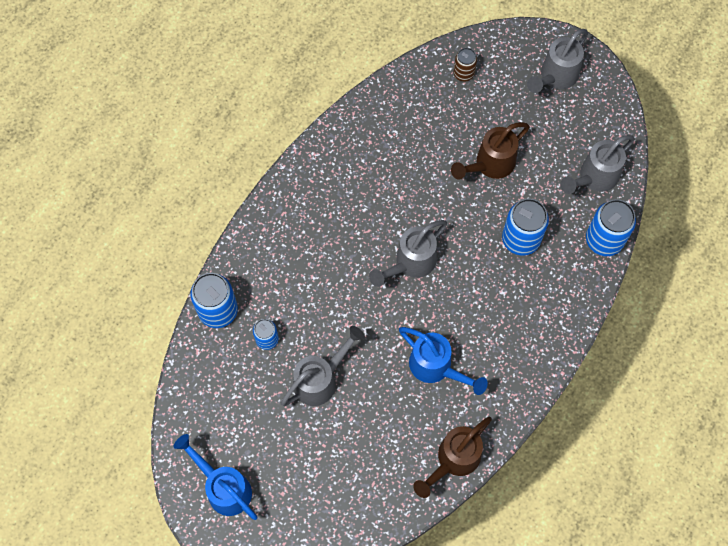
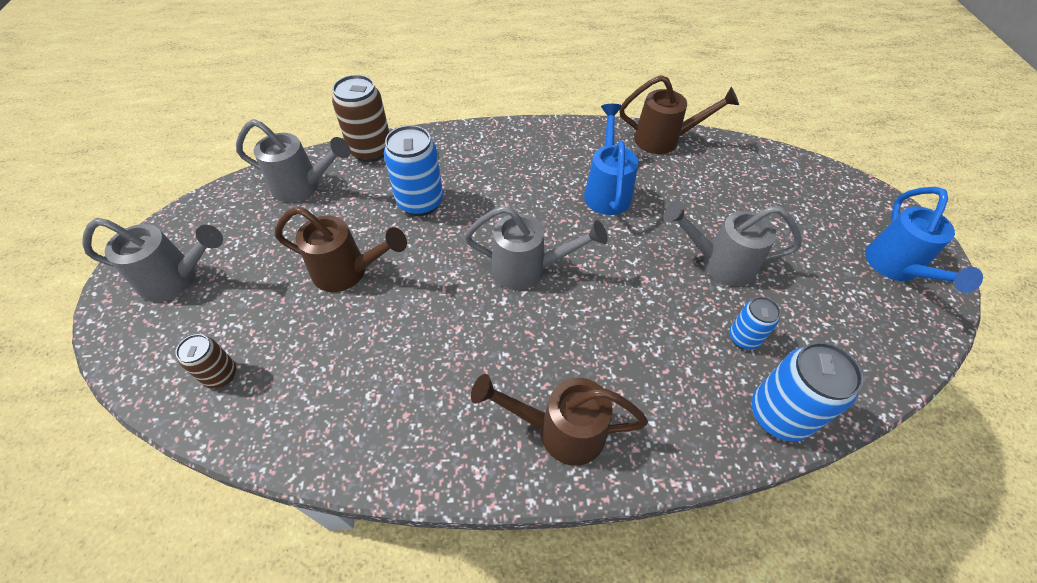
camera: 130 degrees left, 15 degrees down
blue can [586,199,636,256] -> brown can [332,75,390,162]
none -> brown watering can [471,374,648,466]

